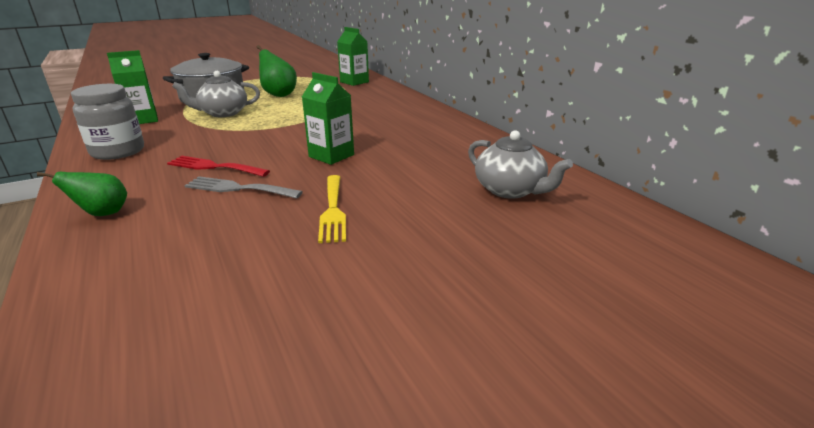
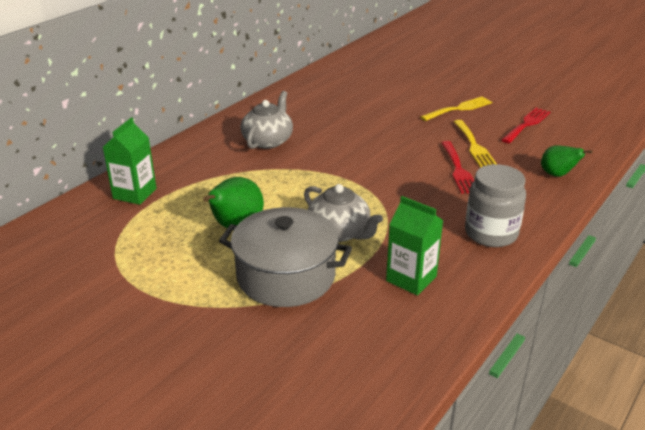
camera: 115 degrees left, 5 degrees up
grey fork [184,176,303,199] -> yellow fork [454,120,497,167]
green carton [302,72,354,165] -> none
grey teapot [468,130,573,199] -> grey teapot moved to [241,91,293,149]
none -> red fork [501,108,550,143]

